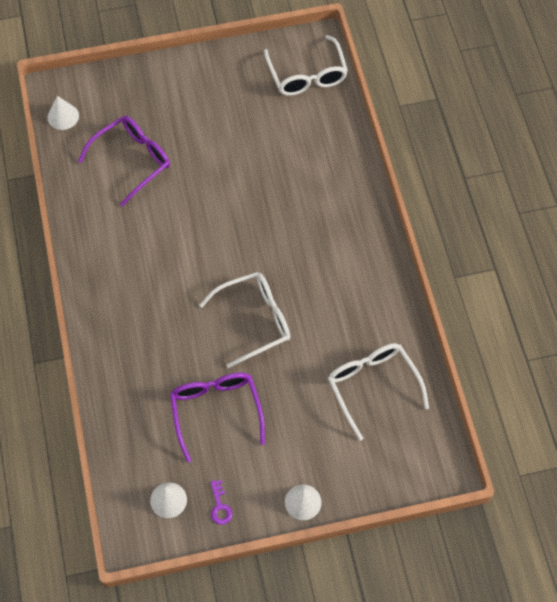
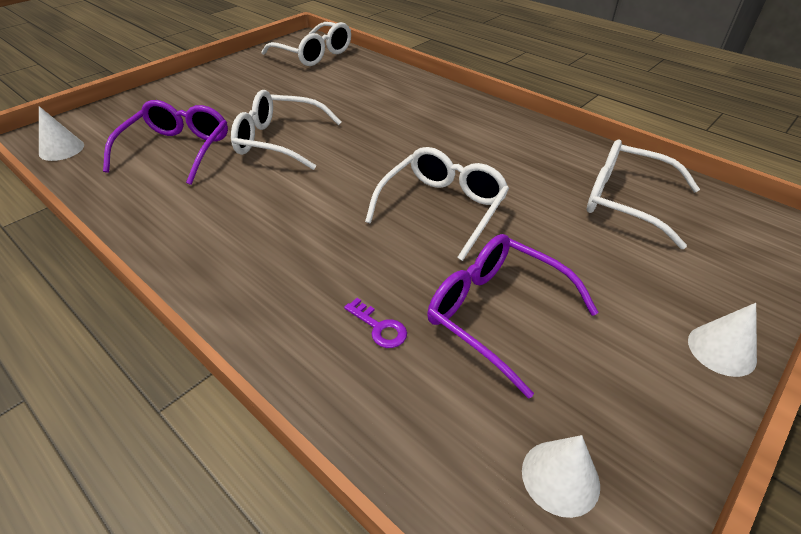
camera: 35 degrees left, 20 degrees down
purple key [211,480,232,525] -> purple key moved to [344,298,407,348]
none -> white glasses [231,90,342,170]

